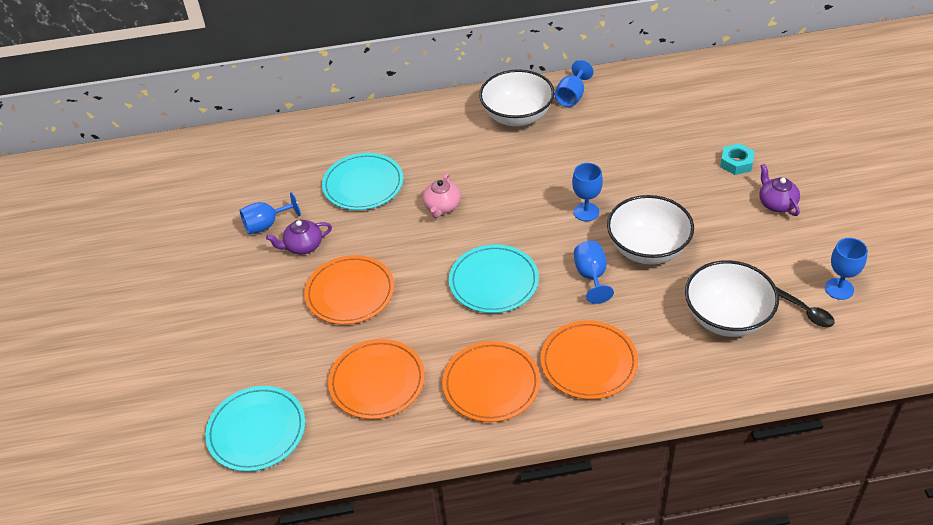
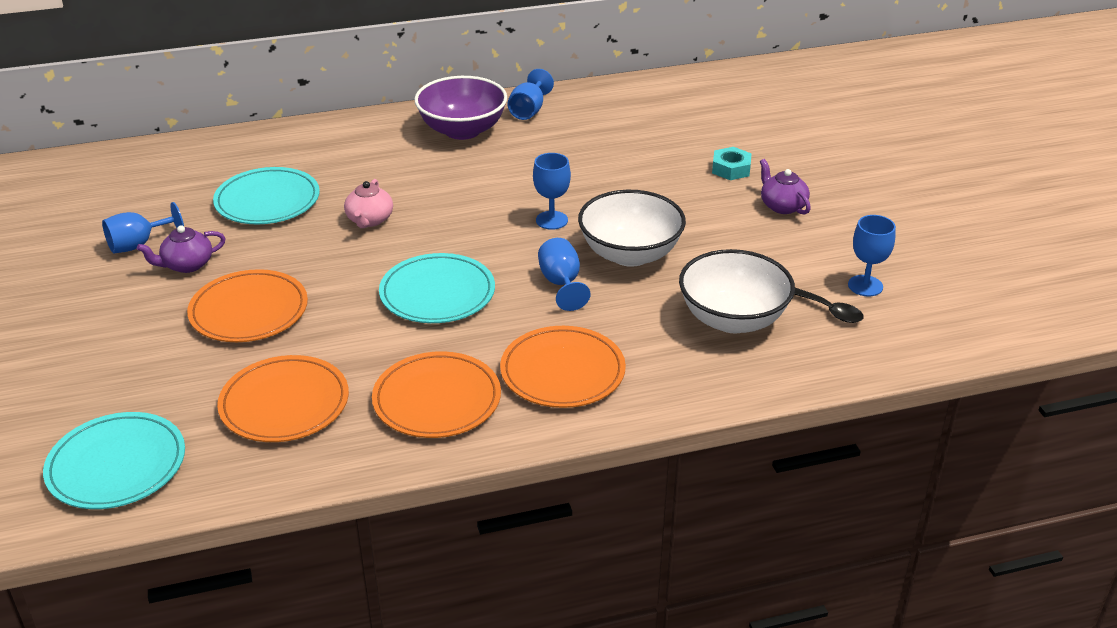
camera: 10 degrees left, 10 degrees down
white bowl [479,69,555,126] -> purple bowl [414,76,507,140]

